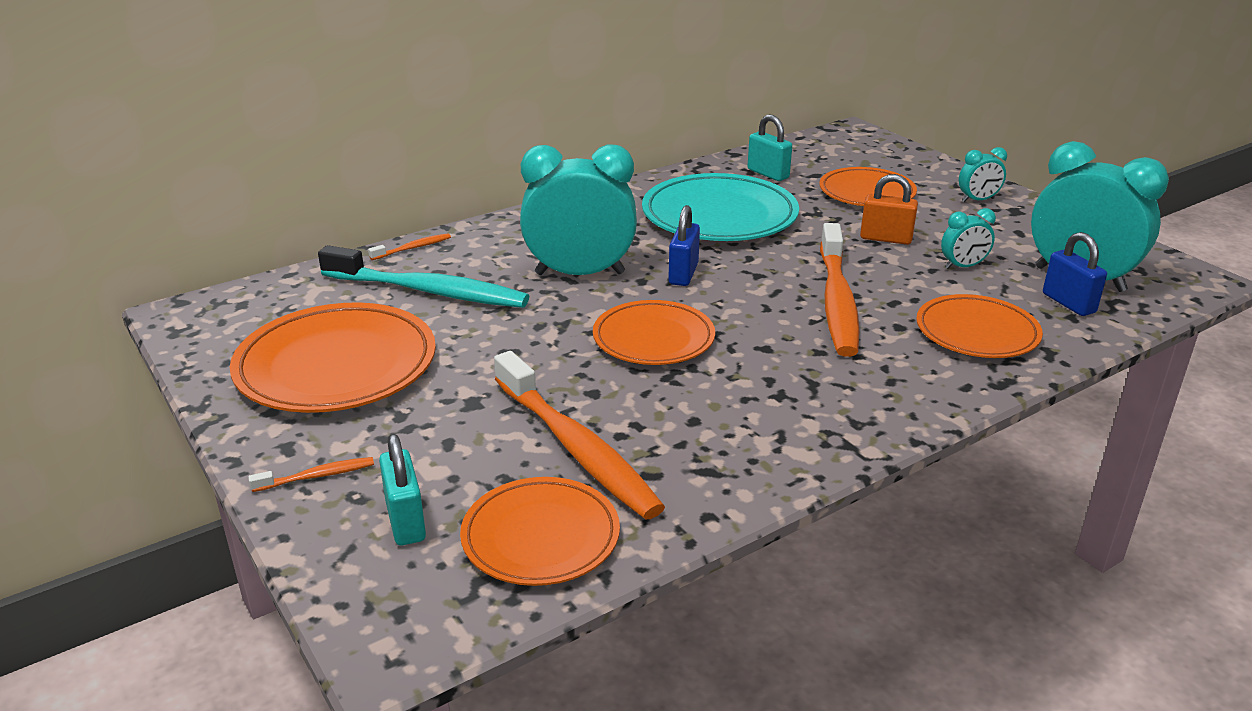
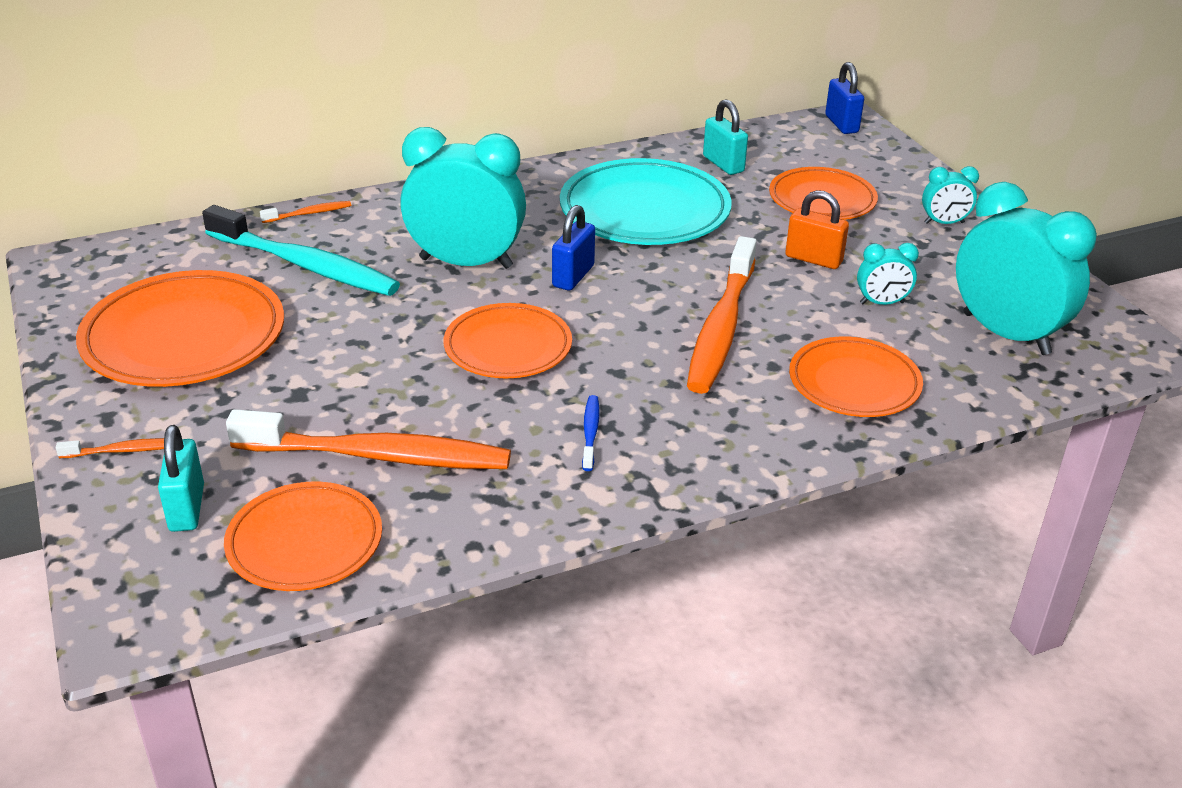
camera: 10 degrees right, 5 degrees up
orange toothbrush [494,351,665,520] -> orange toothbrush turned 60 degrees counterclockwise [226,409,511,469]
blue padlock [1043,232,1107,316] -> blue padlock moved to [825,62,864,134]
none -> blue toothbrush [582,395,599,471]

